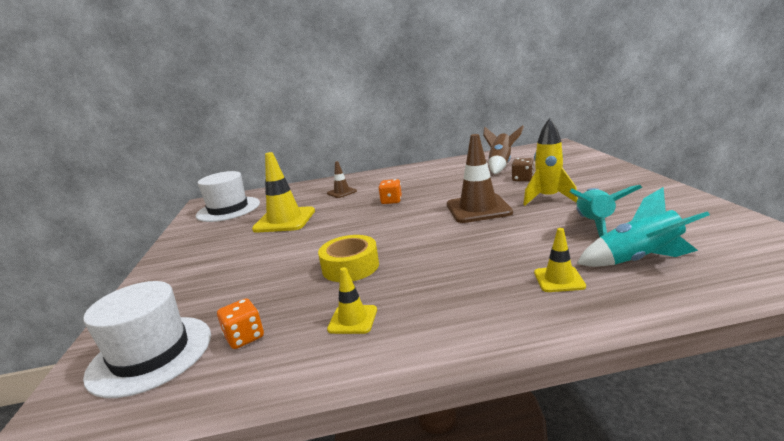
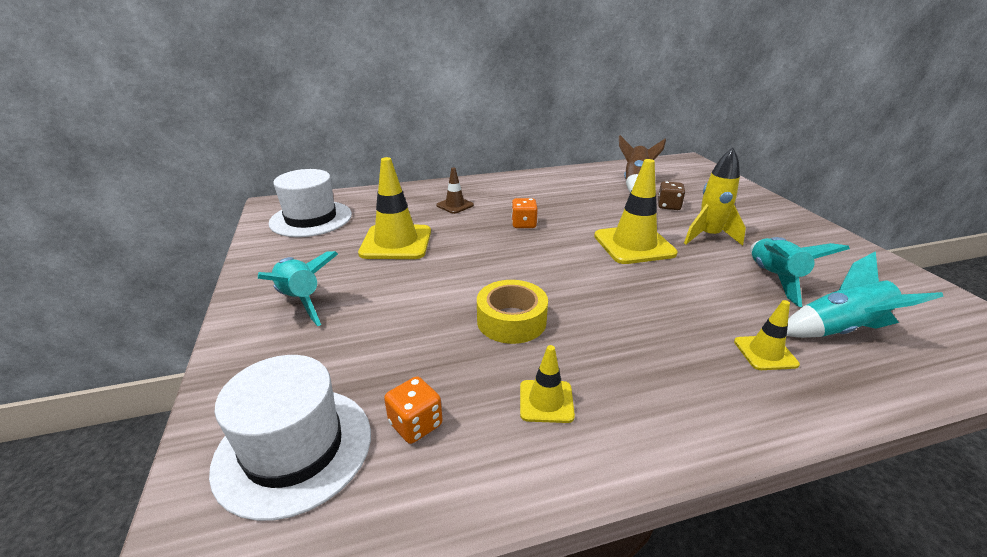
camera: 10 degrees left, 10 degrees up
brown traffic cone [447,134,513,223] -> yellow traffic cone [594,159,678,264]
none -> turquoise rocket [258,251,338,326]

